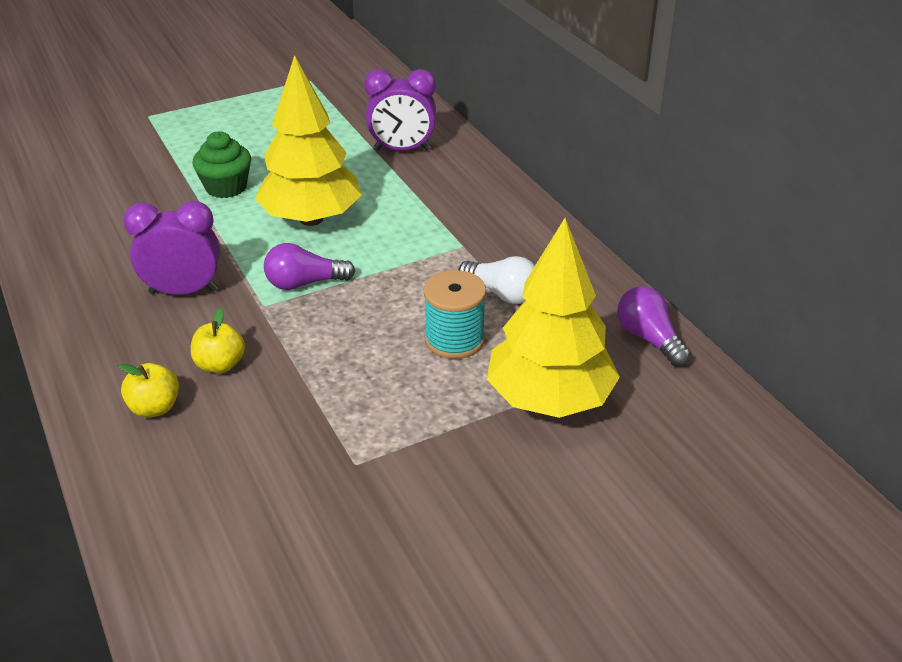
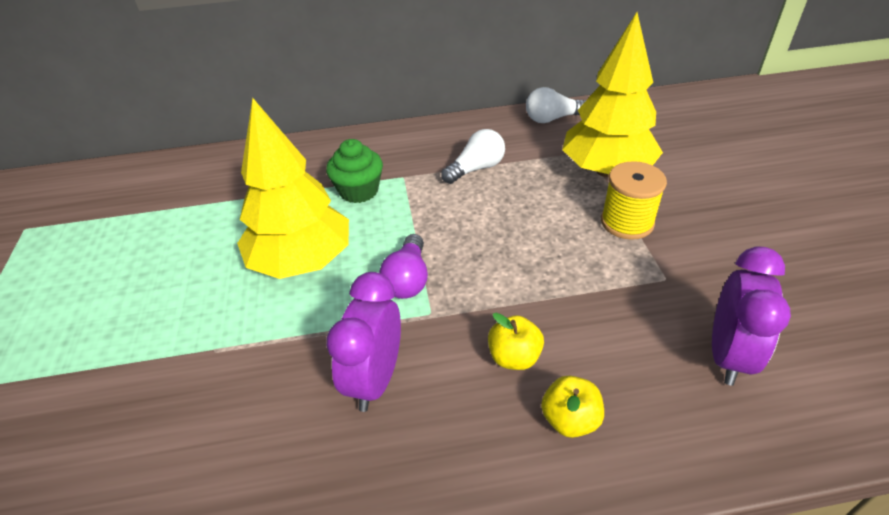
camera: 70 degrees left, 5 degrees up
green cupcake [192,131,251,198] -> green cupcake moved to [326,139,383,203]
purple clock [364,69,436,151] -> purple clock moved to [712,246,791,386]
turquoise spool [423,270,486,359] -> none
purple light bulb [617,286,691,367] -> white light bulb [526,87,586,123]
none -> yellow spool [601,161,667,240]

